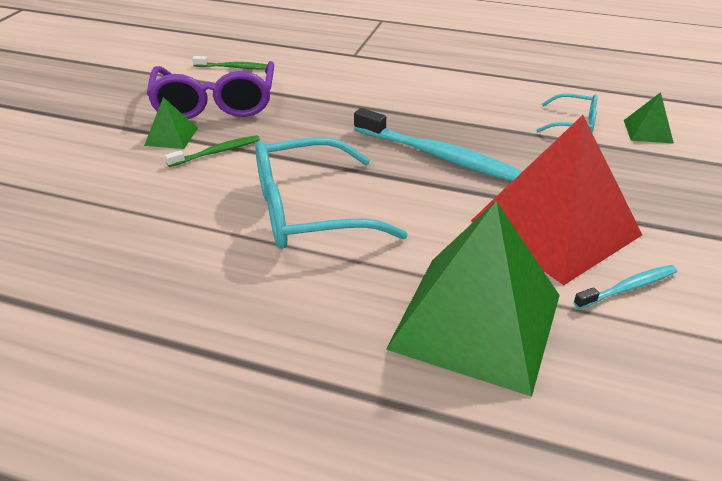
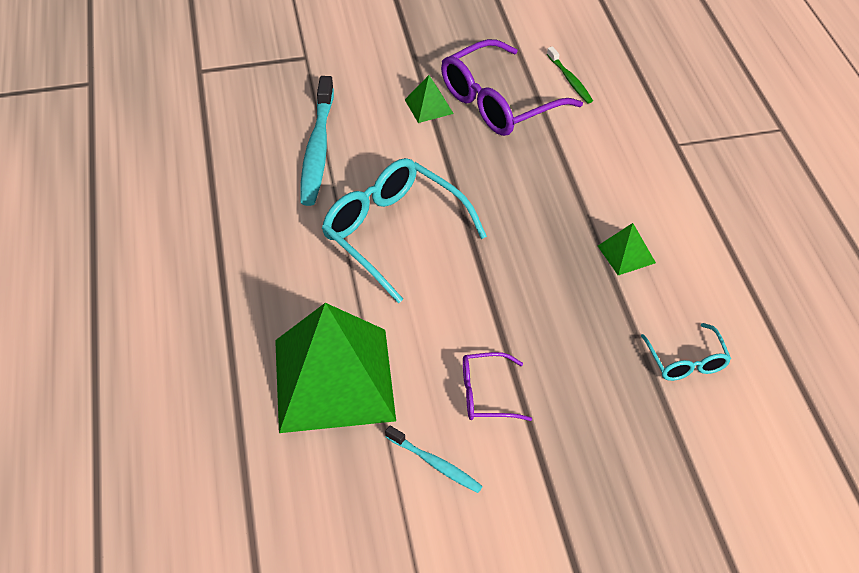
camera: 60 degrees right, 10 degrees up
green toothbrush [165,135,260,167] -> none
turquoise toothbrush [354,108,523,181] -> turquoise toothbrush moved to [300,76,334,206]
red pyramid [471,115,642,285] -> purple glasses [463,352,532,421]
green pyramid [624,92,674,143] -> green pyramid moved to [598,223,656,275]

